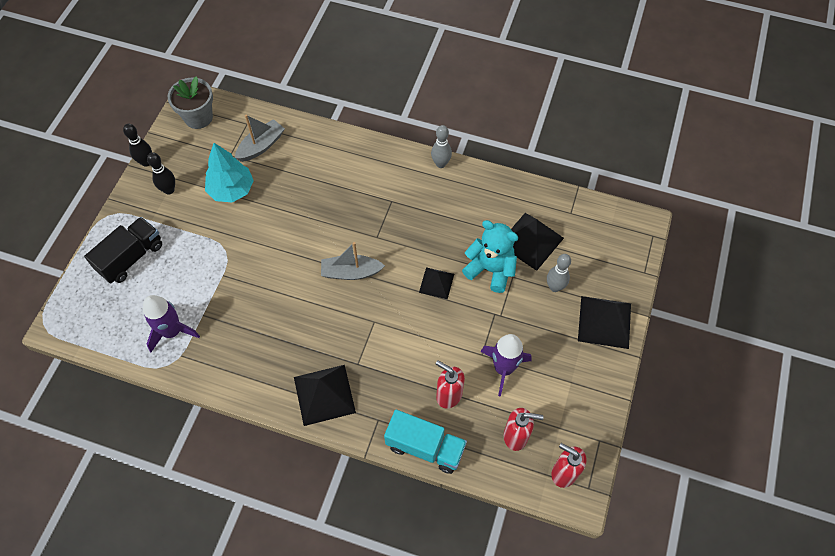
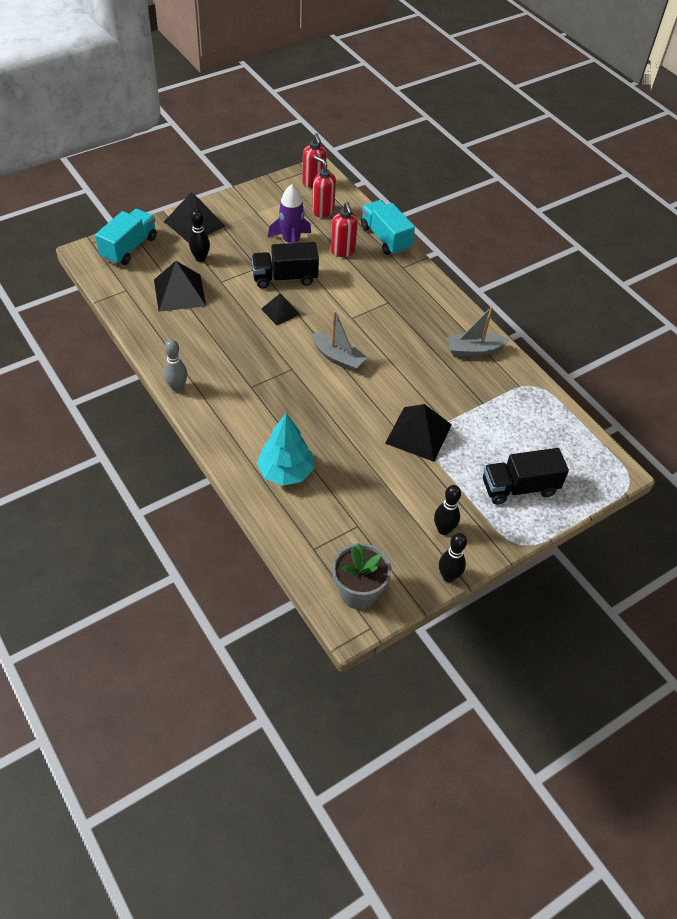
camera: 145 degrees left, 10 degrees down
purple rocket [143,295,200,352] -> none
turquoise tree [205,143,254,203] -> turquoise tree moved to [257,413,314,486]
grey boat [235,115,285,162] -> grey boat moved to [446,306,509,357]
black pyramid [294,365,356,426] -> black pyramid moved to [385,404,452,462]
turquoise teddy bear [462,220,518,293] -> none
grey bowling pin [547,254,571,292] -> black bowling pin [189,210,210,262]
none -> turquoise truck [95,209,157,265]
none -> black truck [251,242,319,289]

